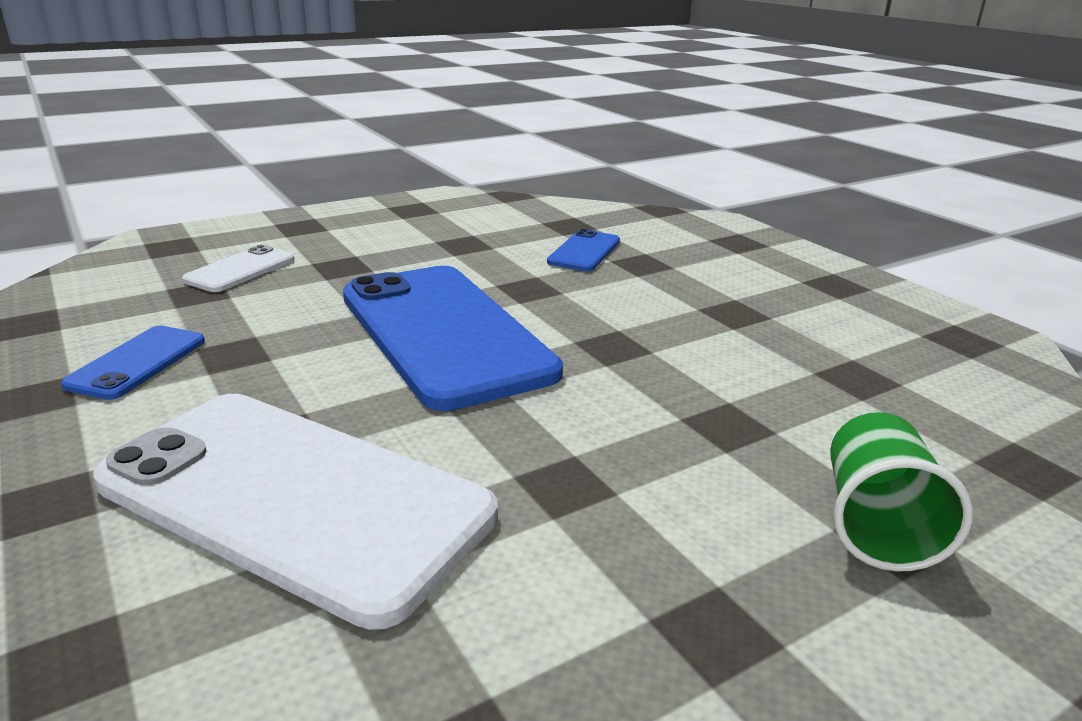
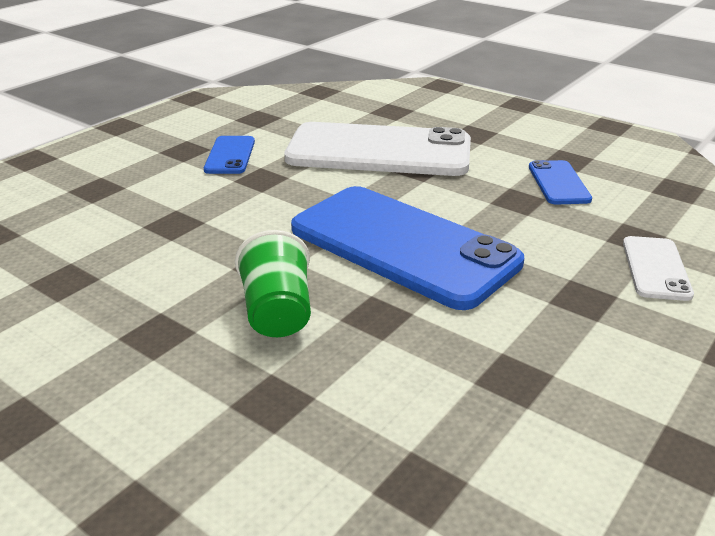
camera: 160 degrees right, 5 degrees up
blue phone [547,229,620,271] -> blue phone moved to [204,136,255,174]
green cup [830,412,973,572] -> green cup moved to [235,230,311,337]

